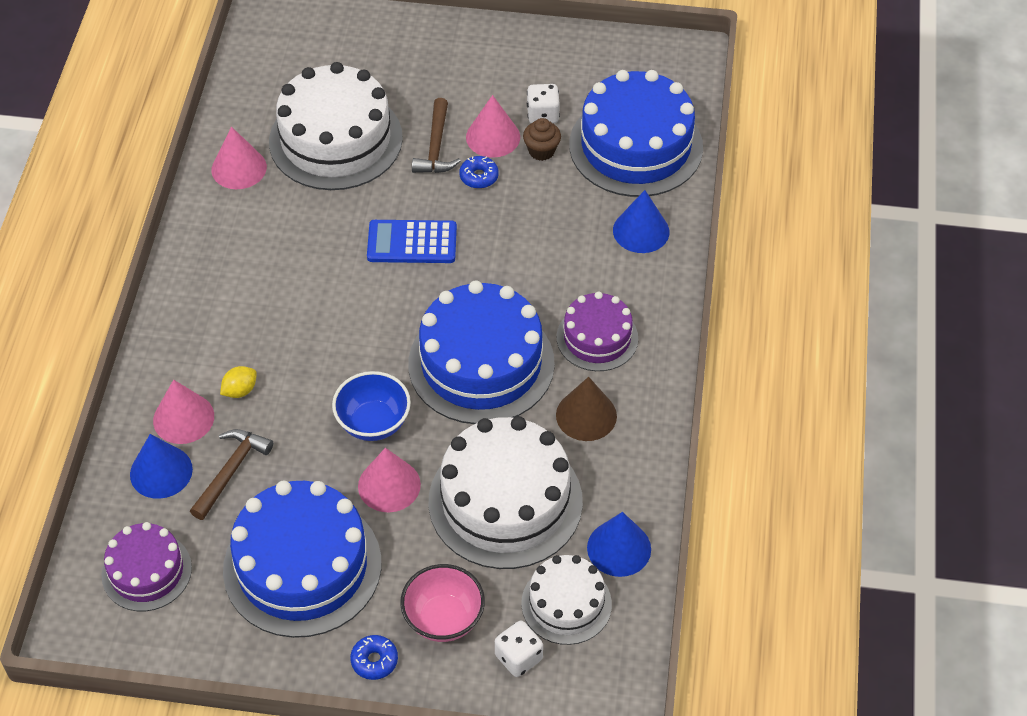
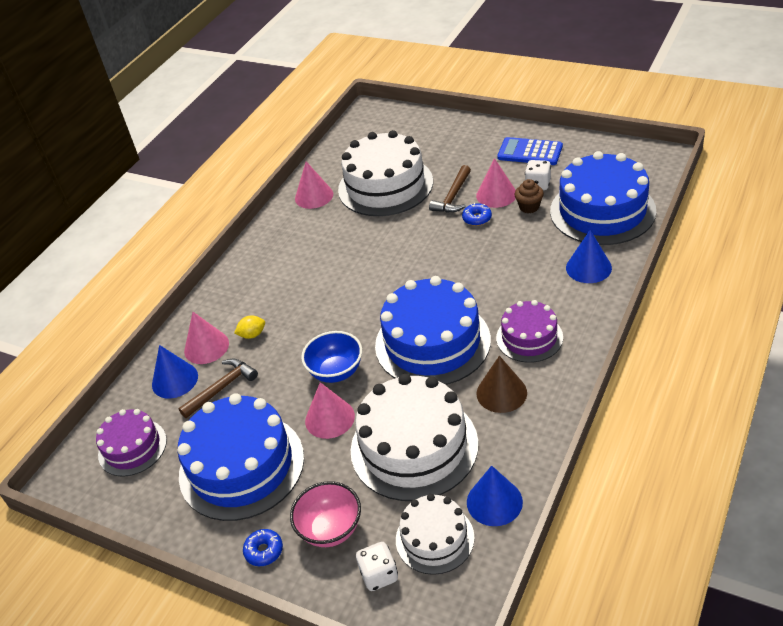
camera: 25 degrees right, 10 degrees down
blue calculator [367,220,457,263] -> blue calculator moved to [497,137,563,165]

